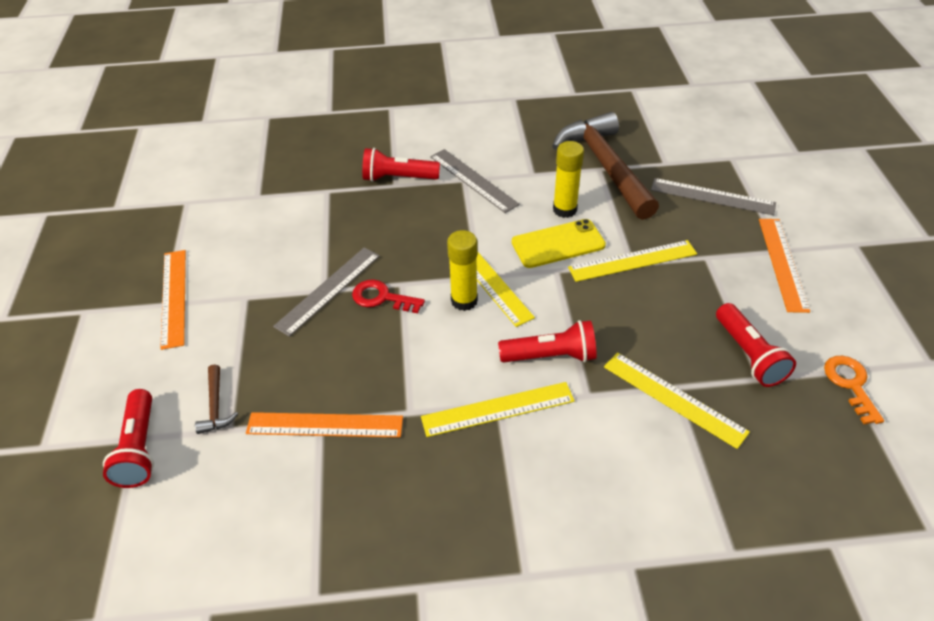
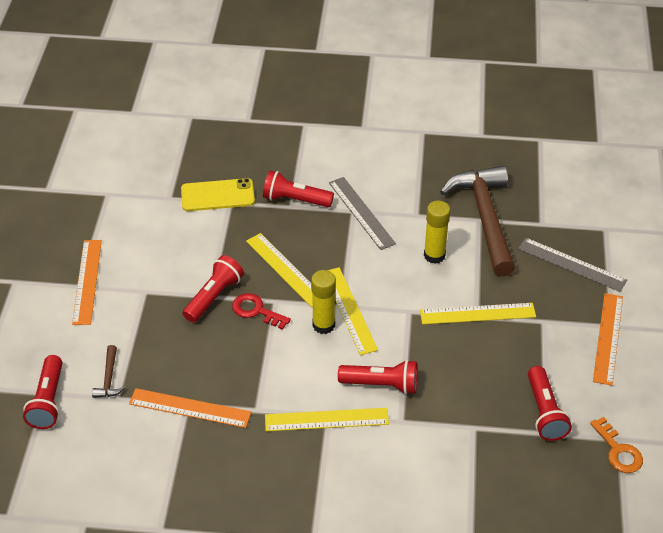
camera: 10 degrees right, 0 degrees up
grey ruler [273,247,380,337] -> red flashlight [183,255,244,322]
yellow phone [512,219,606,268] -> yellow phone moved to [181,178,255,211]
yellow ruler [604,352,750,449] -> yellow ruler moved to [246,233,313,307]
orange key [824,356,884,424] -> orange key turned 150 degrees clockwise [590,417,643,473]

